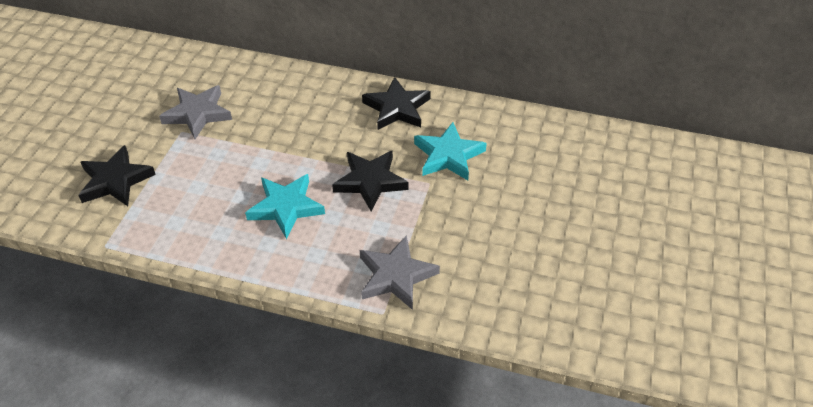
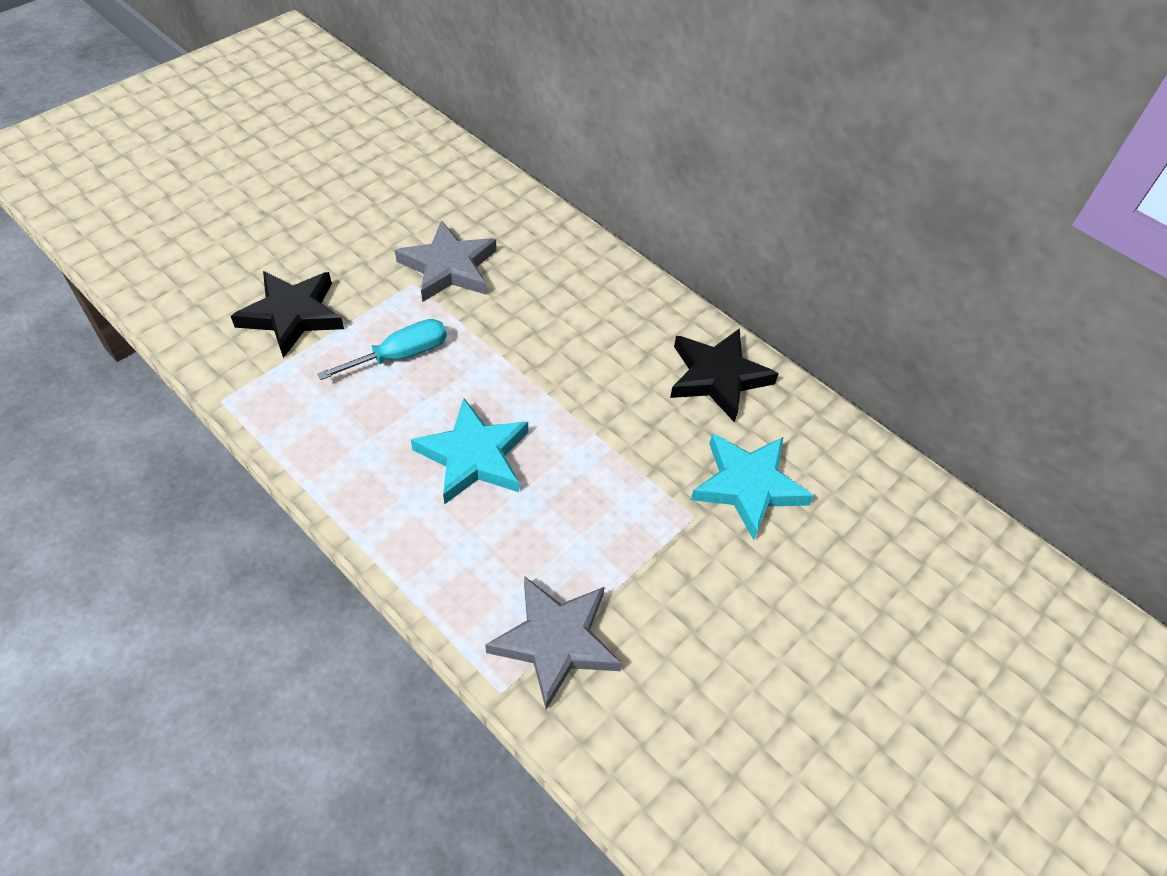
camera: 25 degrees right, 5 degrees up
black star [332,150,409,212] -> none
none -> turquoise screwdriver [317,319,447,380]

